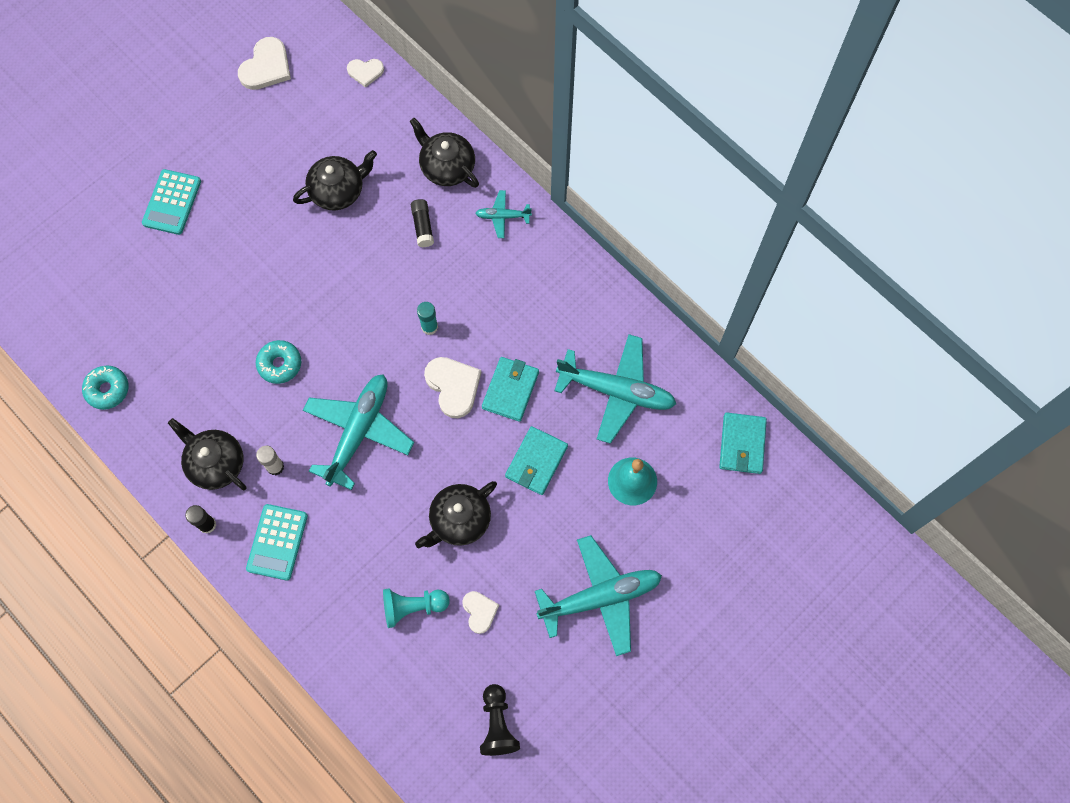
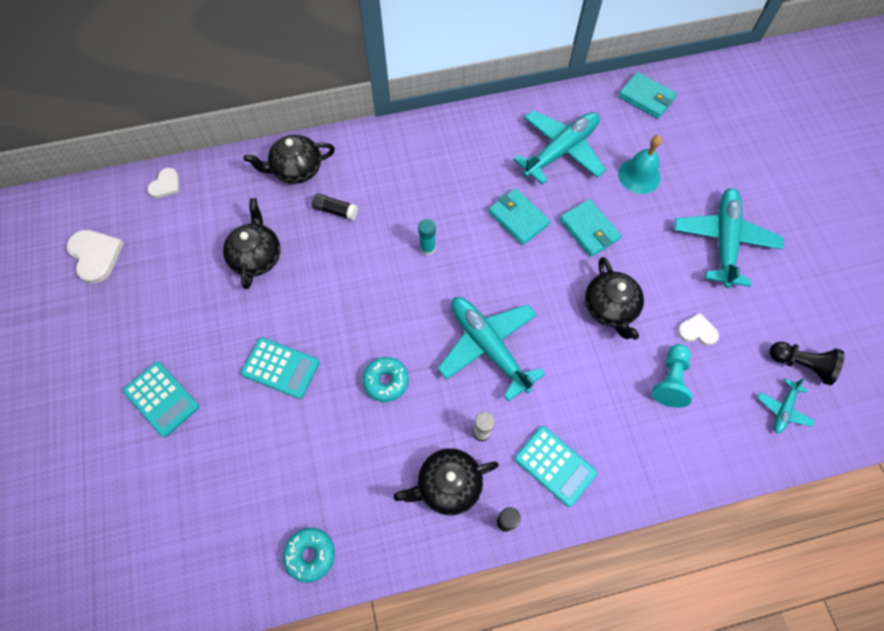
camera: 60 degrees left, 5 degrees down
white heart [424,357,481,418] -> none
turquoise plane [475,190,532,238] -> turquoise plane moved to [758,378,815,433]
none -> turquoise calculator [241,338,320,399]

